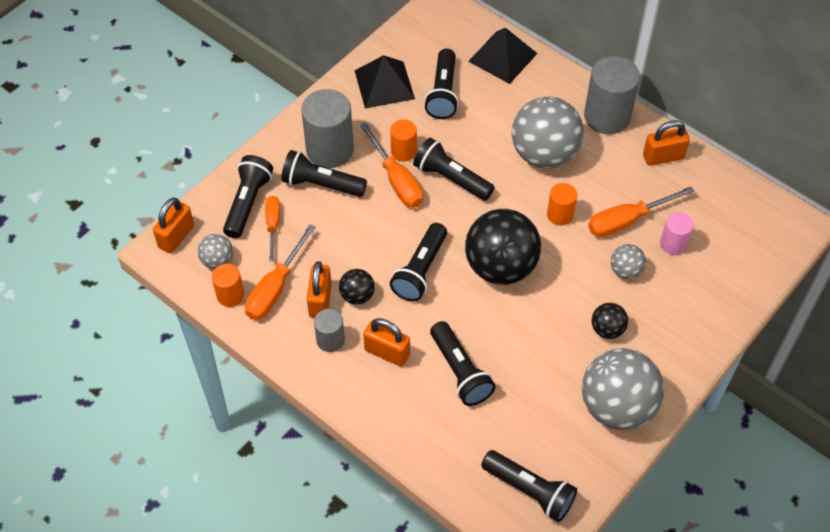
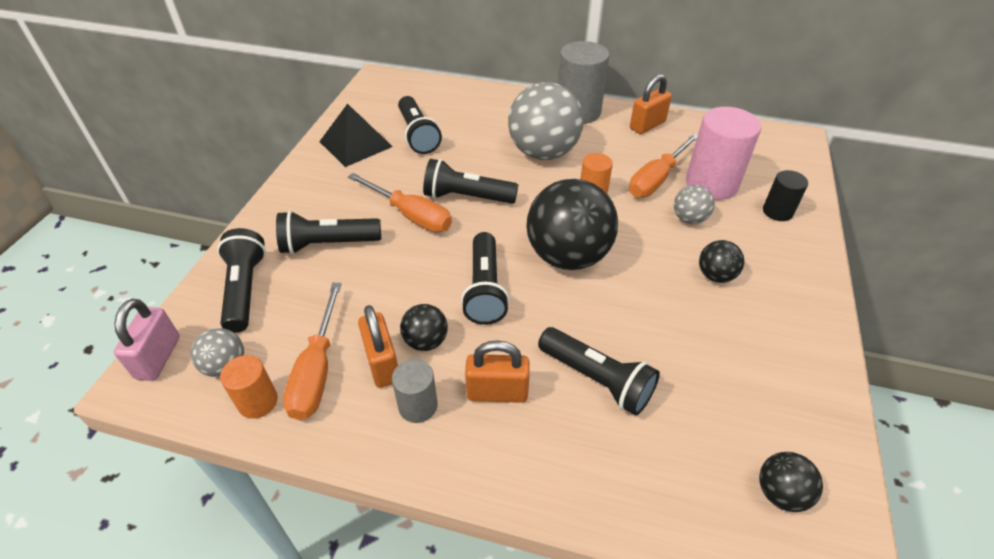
camera: 25 degrees left, 10 degrees down
orange padlock [153,197,194,253] -> pink padlock [114,299,180,381]
orange screwdriver [265,196,280,261] -> none
grey cylinder [301,89,354,168] -> none
orange cylinder [390,119,417,161] -> none
black pyramid [468,28,538,84] -> none
black flashlight [481,450,577,522] -> black ball [759,452,823,512]
grey ball [582,348,664,430] -> none
pink cylinder [660,212,694,255] -> pink cylinder [686,107,761,200], size x1.85
none -> black cylinder [763,170,808,221]

